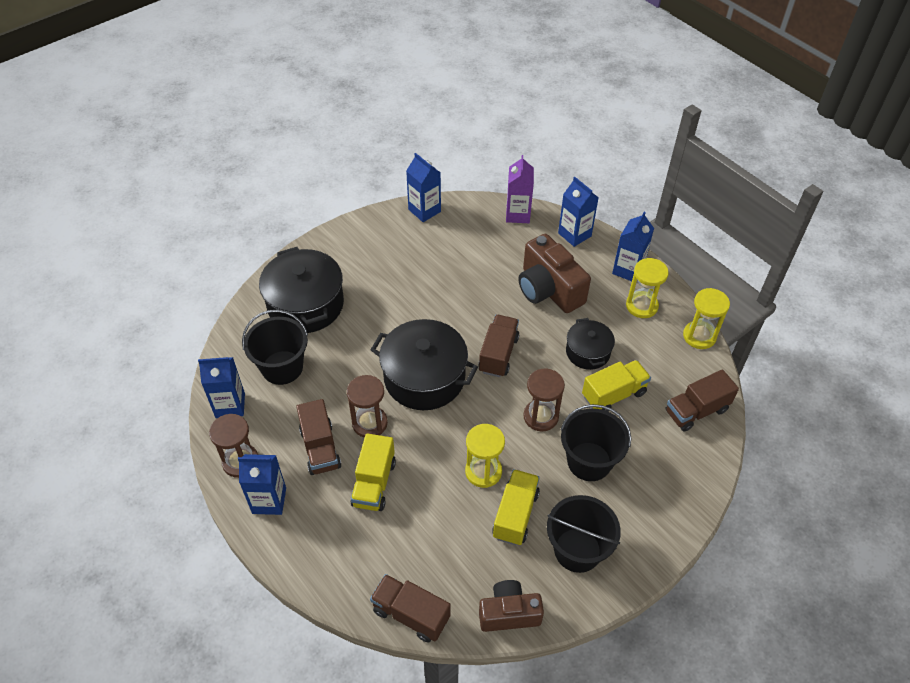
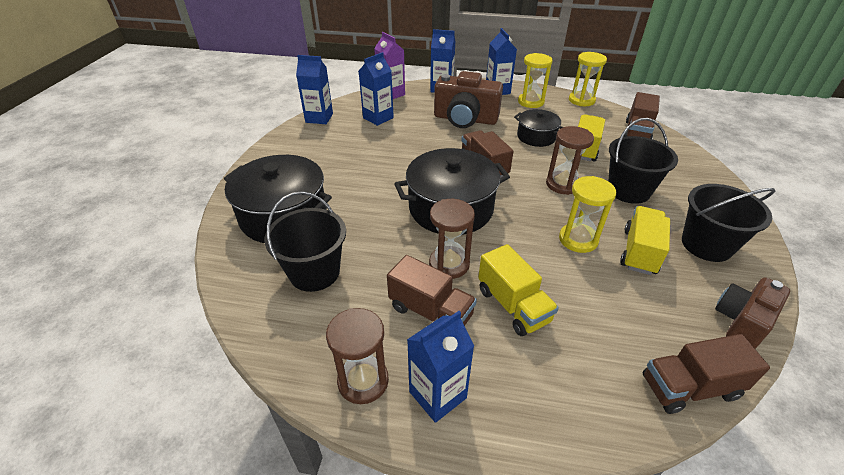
camera: 40 degrees left, 10 degrees down
blue carton [198,357,245,418] -> blue carton moved to [359,52,394,126]
yellow truck [492,469,540,546] -> yellow truck turned 45 degrees clockwise [620,206,670,275]

